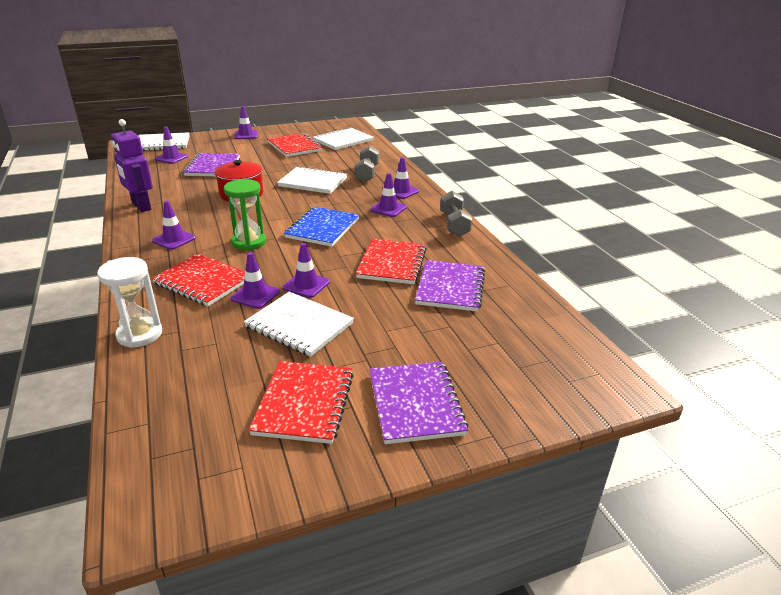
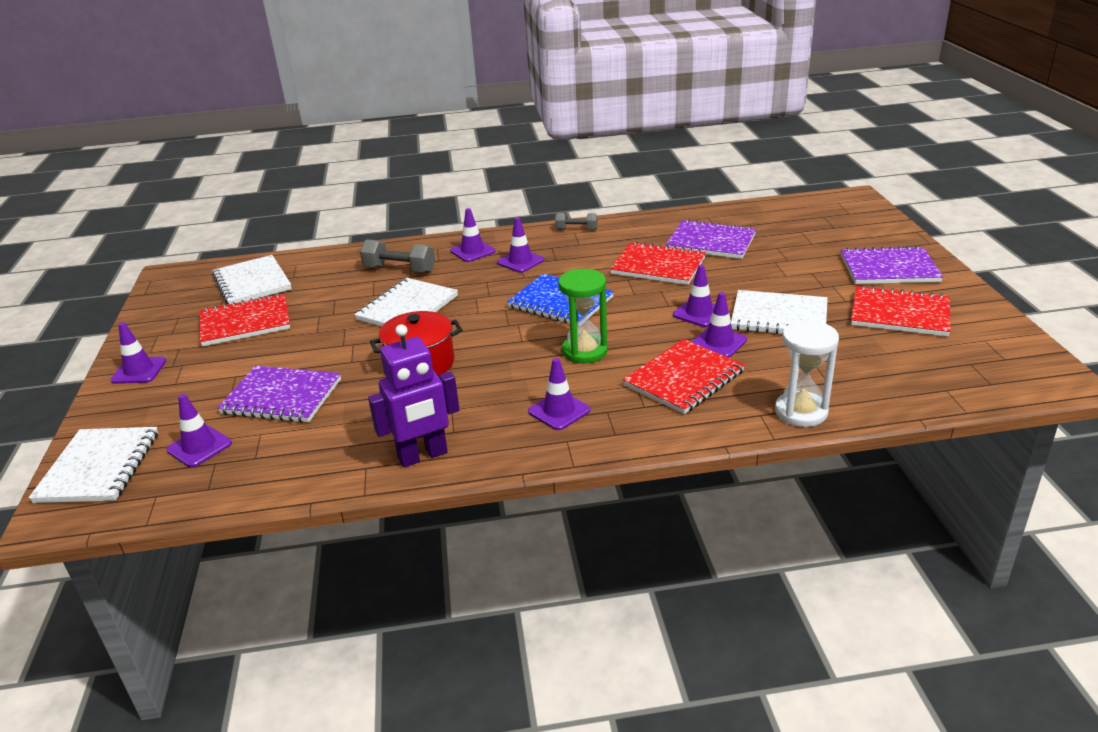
camera: 75 degrees left, 0 degrees up
white notebook [244,291,354,357] -> white notebook turned 60 degrees clockwise [731,290,828,334]
grey dumbbell [440,191,472,237] -> grey dumbbell [555,213,598,230], size x0.62

